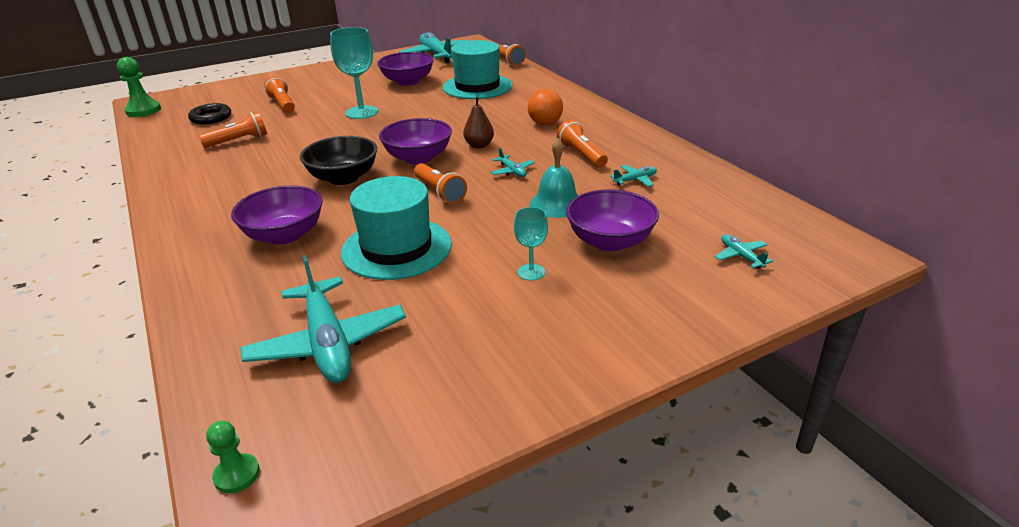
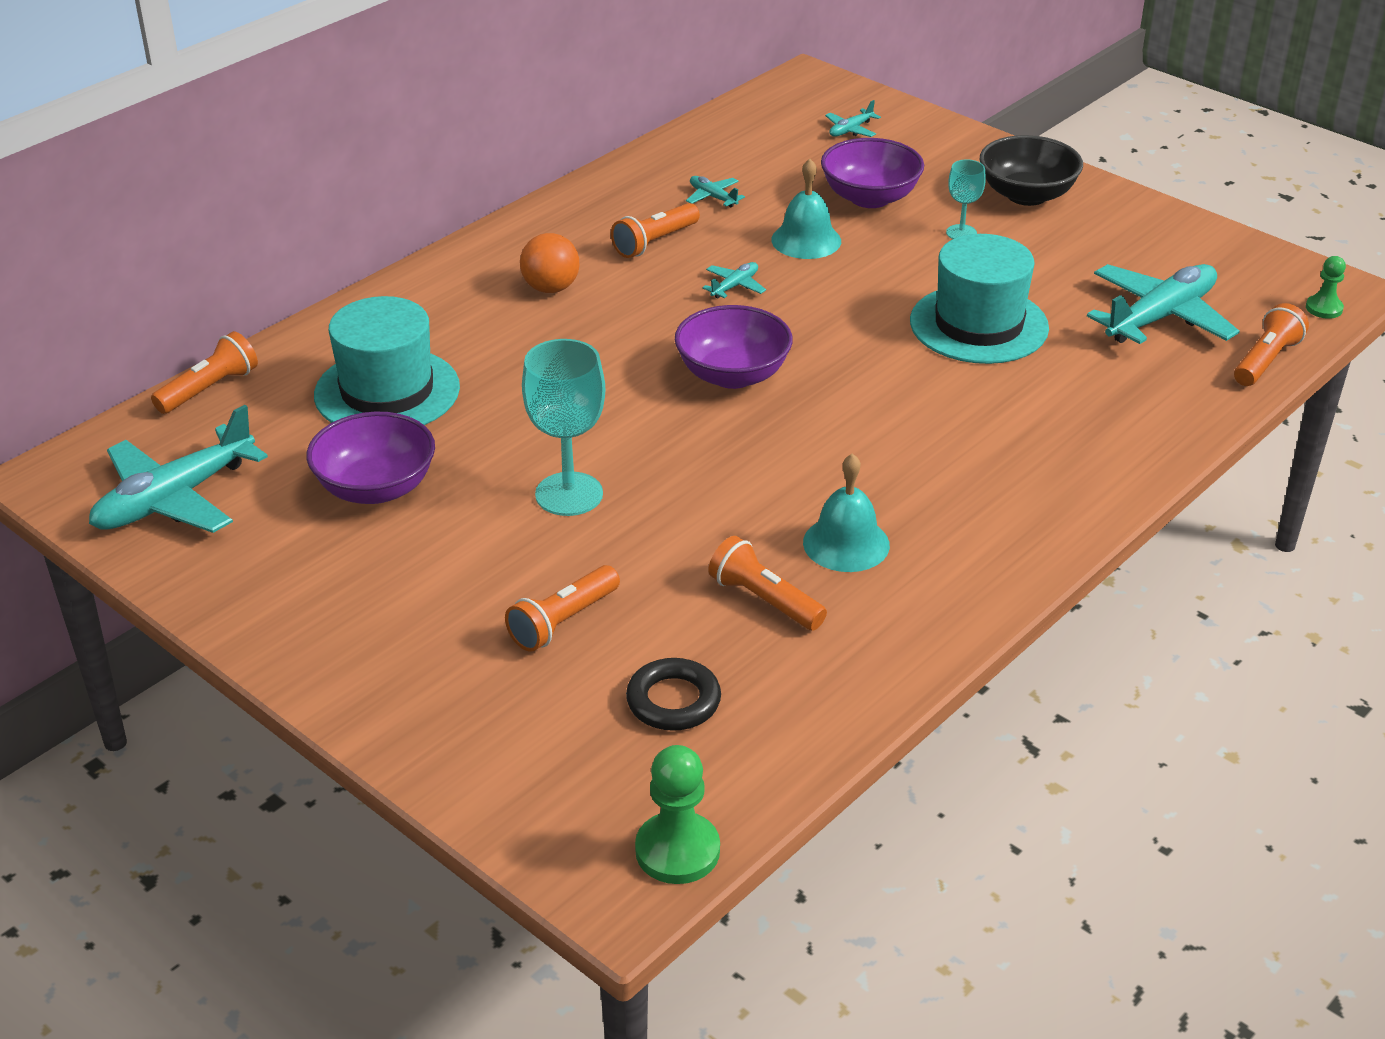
camera: 110 degrees left, 5 degrees up
purple bowl [231,185,323,245] -> none
black bowl [300,136,377,185] -> black bowl moved to [980,135,1083,206]
orange flashlight [414,163,467,204] -> orange flashlight moved to [1234,303,1309,386]
brown pear [463,96,494,148] -> none
none -> turquoise bell [803,453,890,572]

